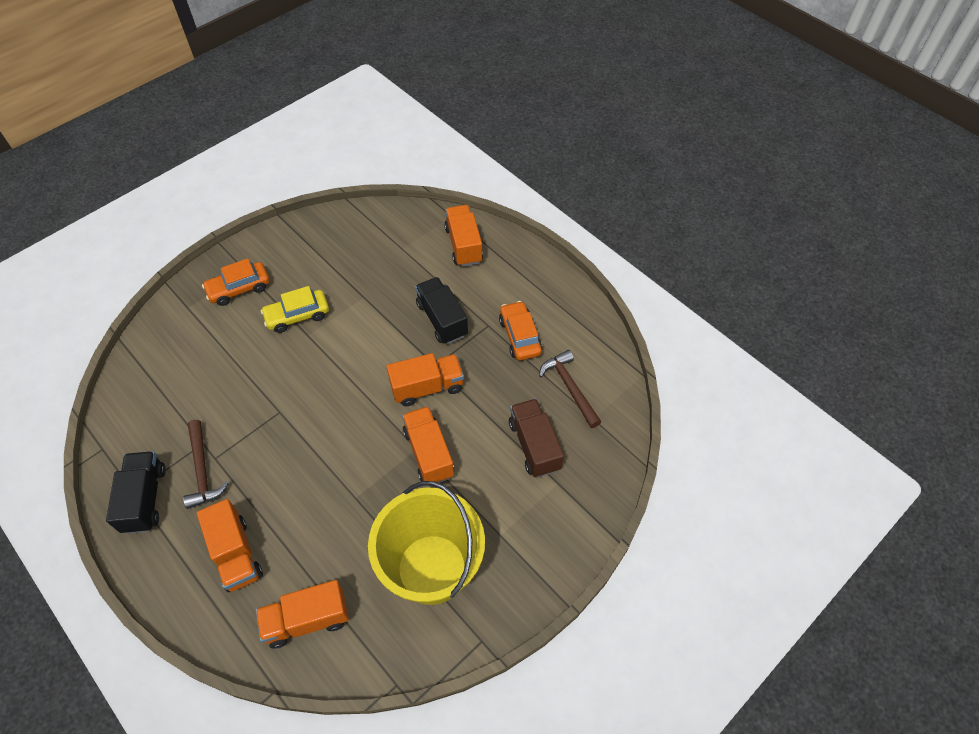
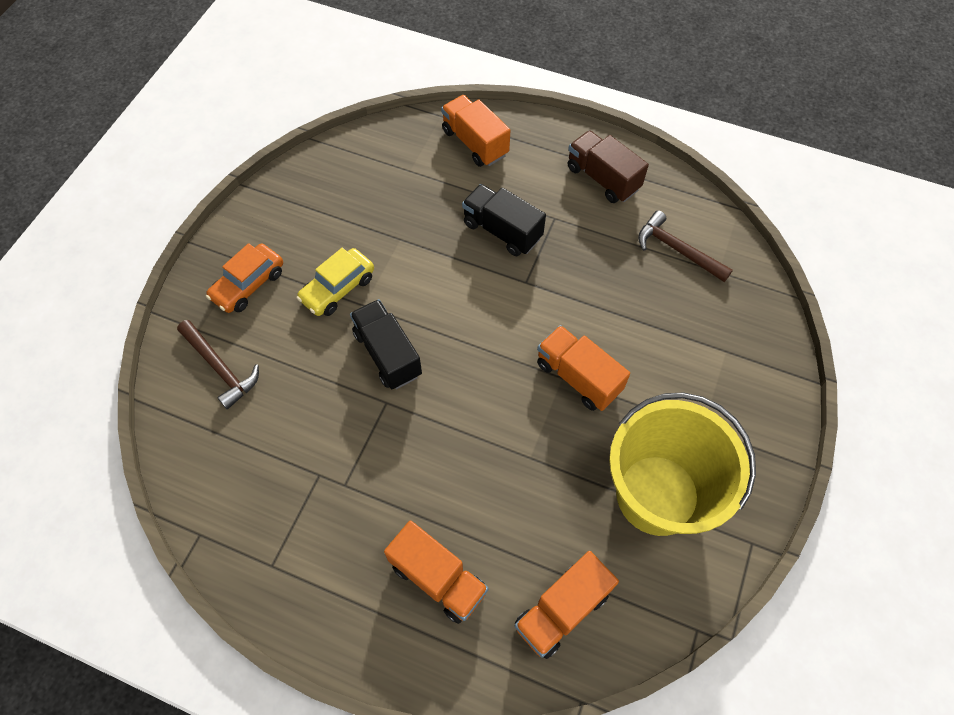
camera: 25 degrees left, 5 degrees up
black truck [106,451,166,534] -> black truck moved to [350,299,422,389]
brown hammer [183,420,229,509] -> brown hammer moved to [177,320,259,409]
orange truck [386,353,464,406] -> none
orange car [499,301,542,360] -> none
brown truck [509,399,564,478] -> brown truck moved to [568,130,649,203]

